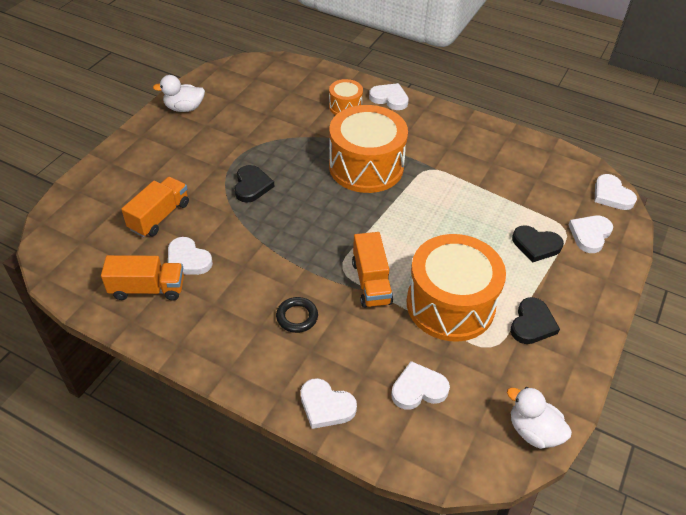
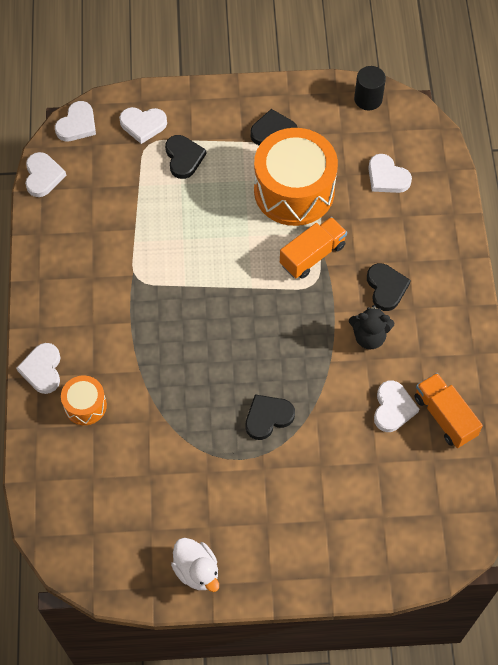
camera: 120 degrees left, 15 degrees up
orange truck [121,177,189,237] -> none
black ring [276,297,318,333] -> black heart [367,263,411,311]
white heart [301,378,357,429] -> white heart moved to [25,152,67,197]
orange drum [329,105,408,193] -> none
white duck [507,387,572,449] -> black cylinder [354,66,386,110]
none -> black teddy bear [349,305,394,349]

